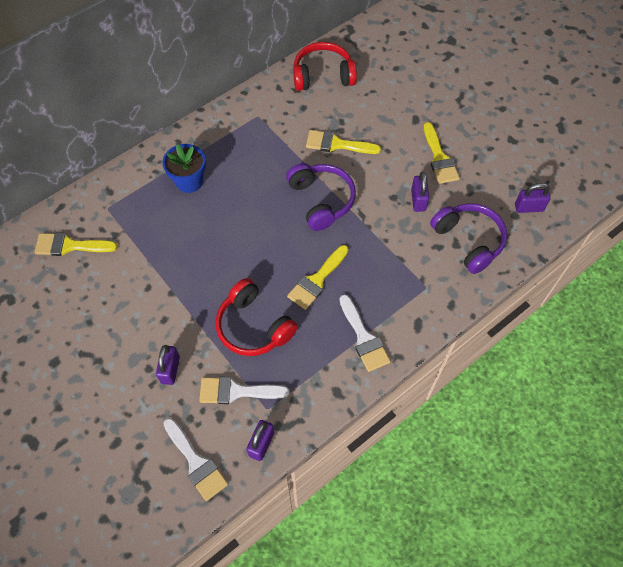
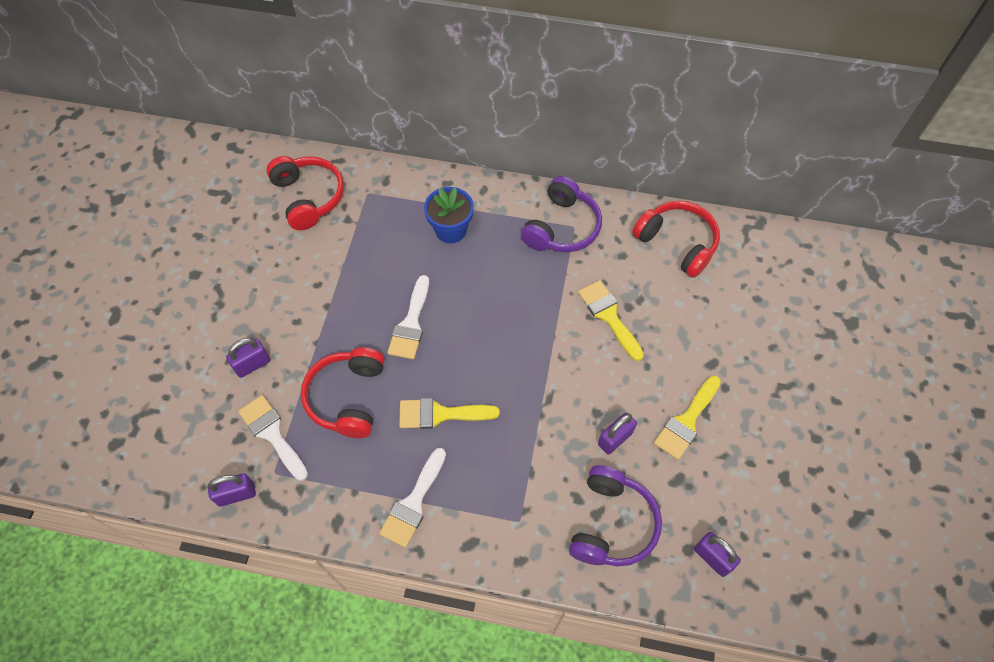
camera: 50 degrees right, 0 degrees up
yellow brush [35,233,118,256] -> red headphones [266,156,344,230]
white brush [163,418,228,501] -> white brush moved to [388,275,429,359]
purple headphones [286,163,356,231] -> purple headphones moved to [521,176,602,252]

